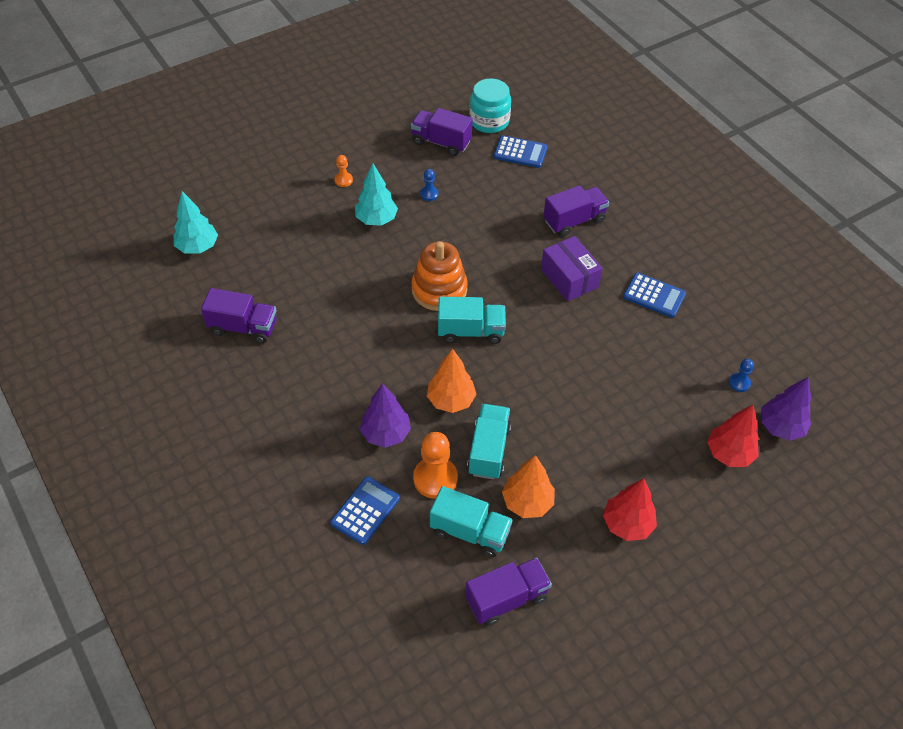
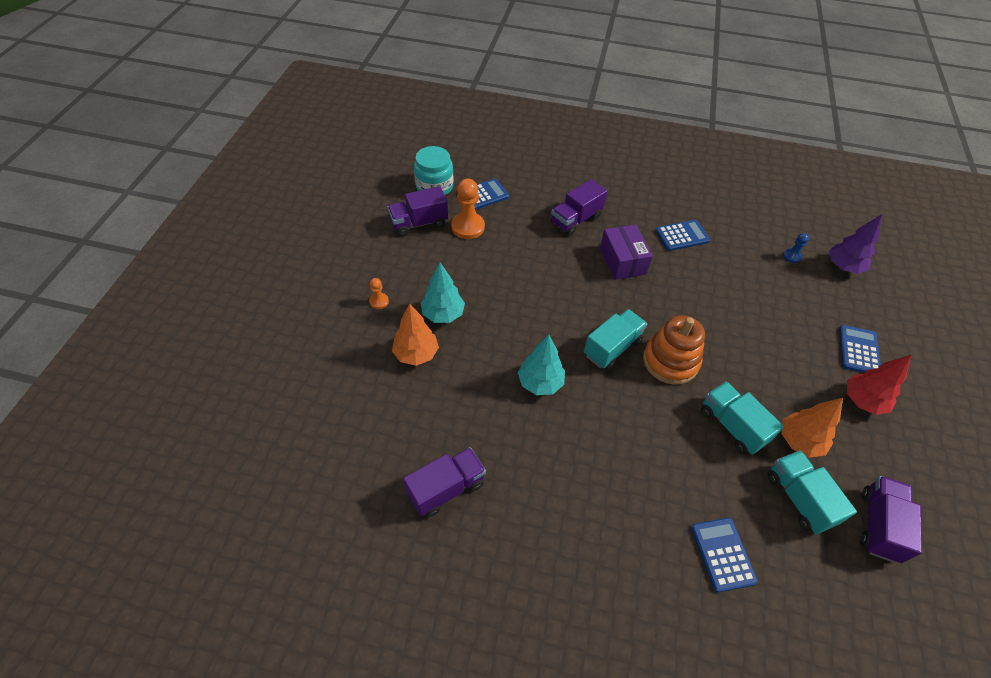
camera: 45 degrees left, 0 degrees up
turquoise tree [174,191,218,254] -> turquoise tree moved to [518,334,565,395]
purple tree [360,383,411,448] -> none
orange stacking toy [411,241,468,311] -> orange stacking toy moved to [643,315,705,385]
orange pawn [413,432,458,499] -> orange pawn moved to [451,179,485,239]
blue pawn [420,169,439,201] -> none
orange tree [427,349,477,413] -> orange tree moved to [392,303,439,366]
turquoise truck [430,486,513,557] -> turquoise truck turned 90 degrees counterclockwise [768,450,857,534]
purple box [541,236,603,302] -> purple box turned 60 degrees clockwise [600,225,653,280]
purple truck [543,185,609,237] -> purple truck turned 150 degrees counterclockwise [551,179,608,236]
red tree [707,405,759,467] -> none
none -> blue calculator [839,325,881,373]

